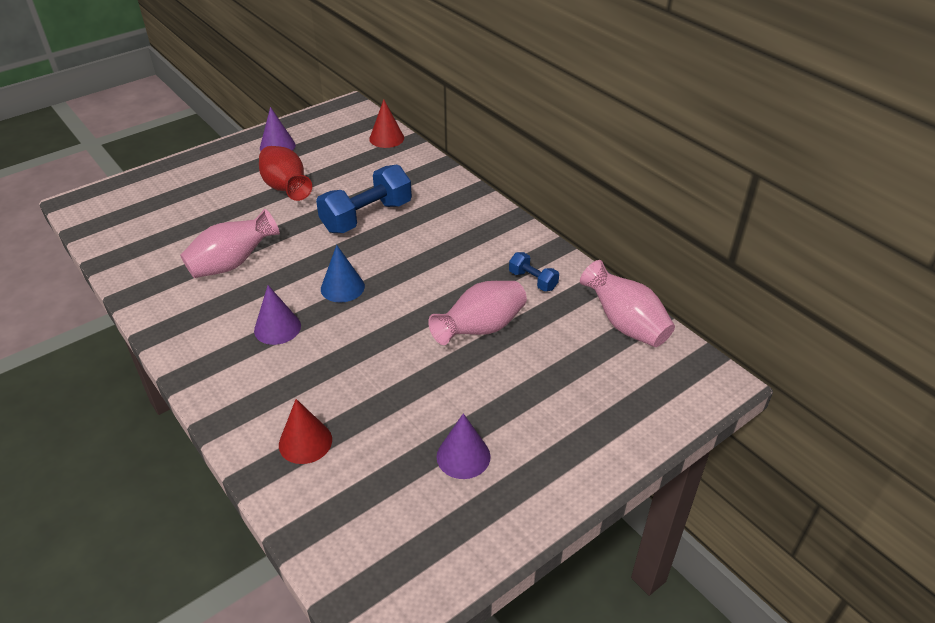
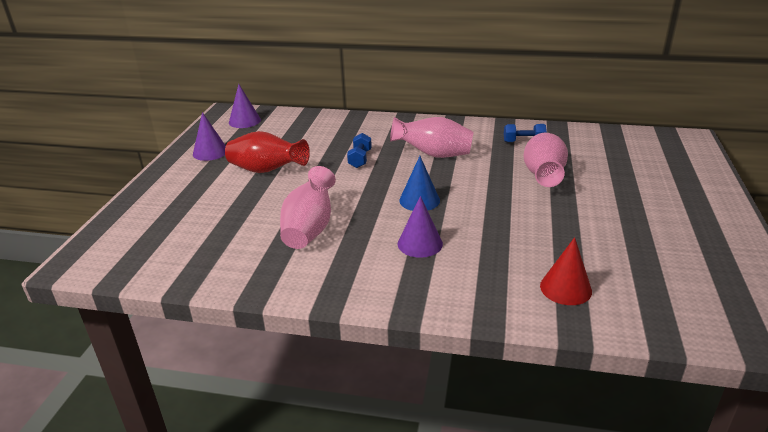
camera: 40 degrees left, 10 degrees down
blue dumbbell [316,165,412,233] -> blue dumbbell [347,133,372,168], size x0.50
red cone [369,99,404,148] -> none
purple cone [436,413,490,479] -> purple cone moved to [229,84,261,128]
pink vase [580,260,675,347] -> pink vase moved to [390,117,473,158]

